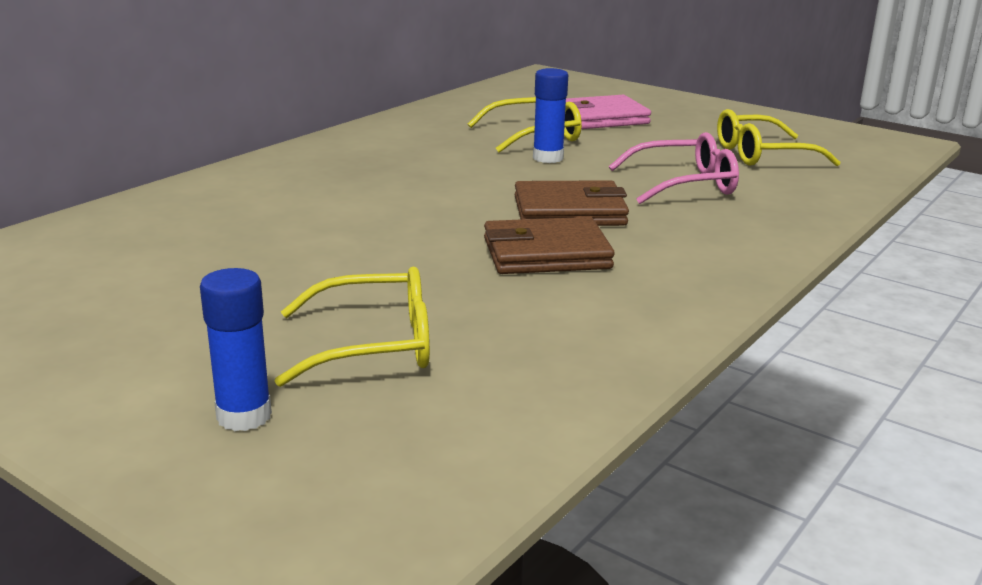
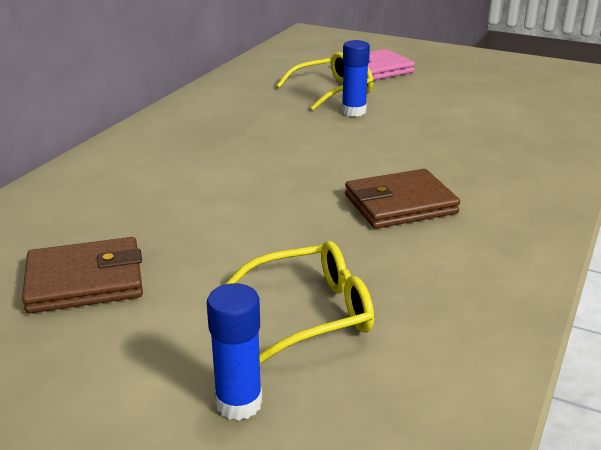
camera: 10 degrees left, 5 degrees up
brown wallet [514,180,629,226] -> brown wallet moved to [22,237,143,313]
pink glasses [609,132,739,204] -> none
yellow glasses [717,109,841,166] -> none

